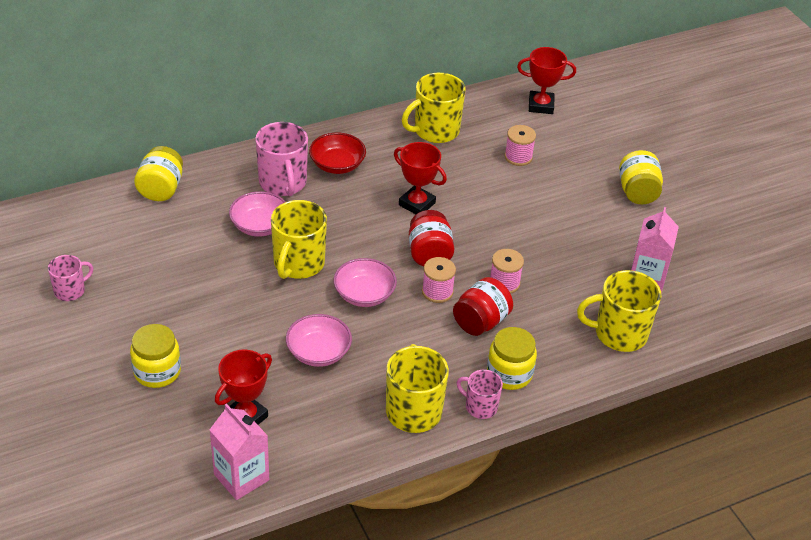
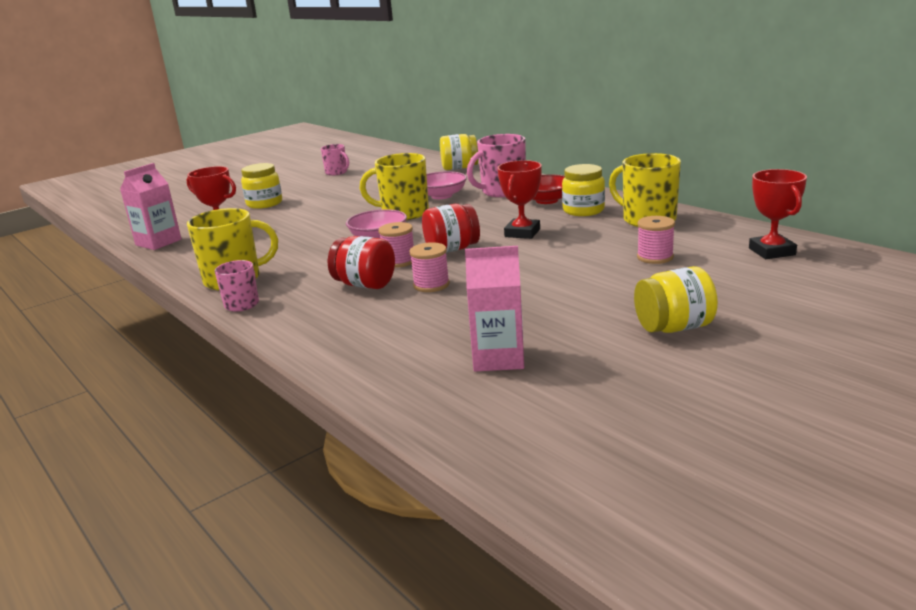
camera: 80 degrees right, 20 degrees down
pink bowl [286,314,352,367] -> none
yellow jar [487,327,537,390] -> yellow jar moved to [562,164,605,216]
yellow mug [577,270,661,352] -> none

